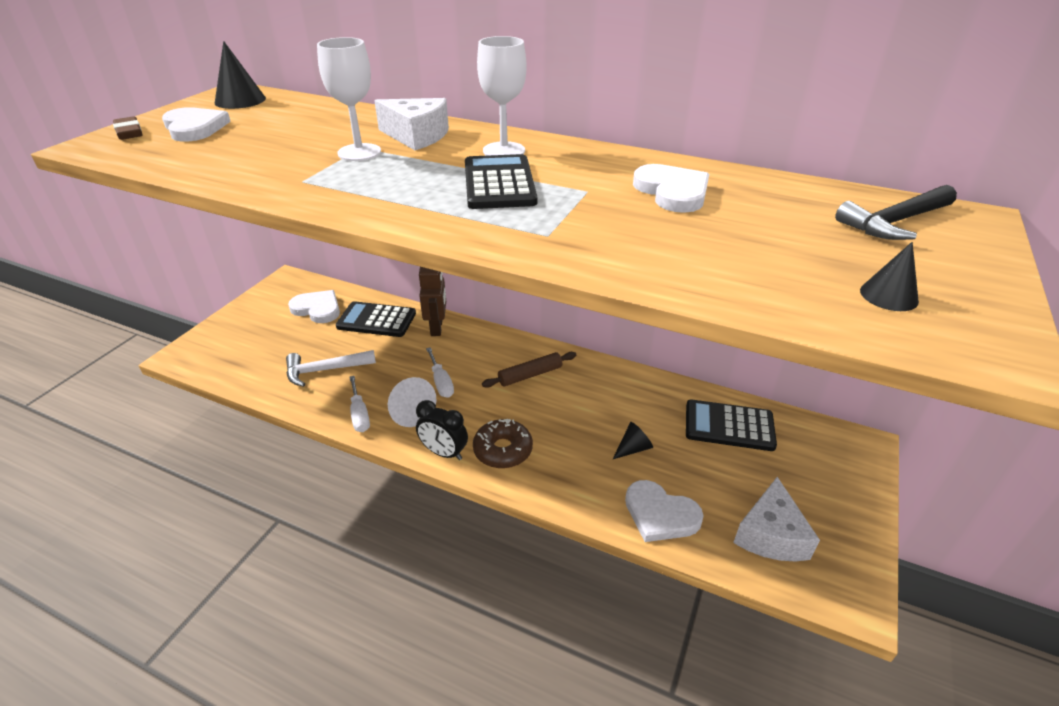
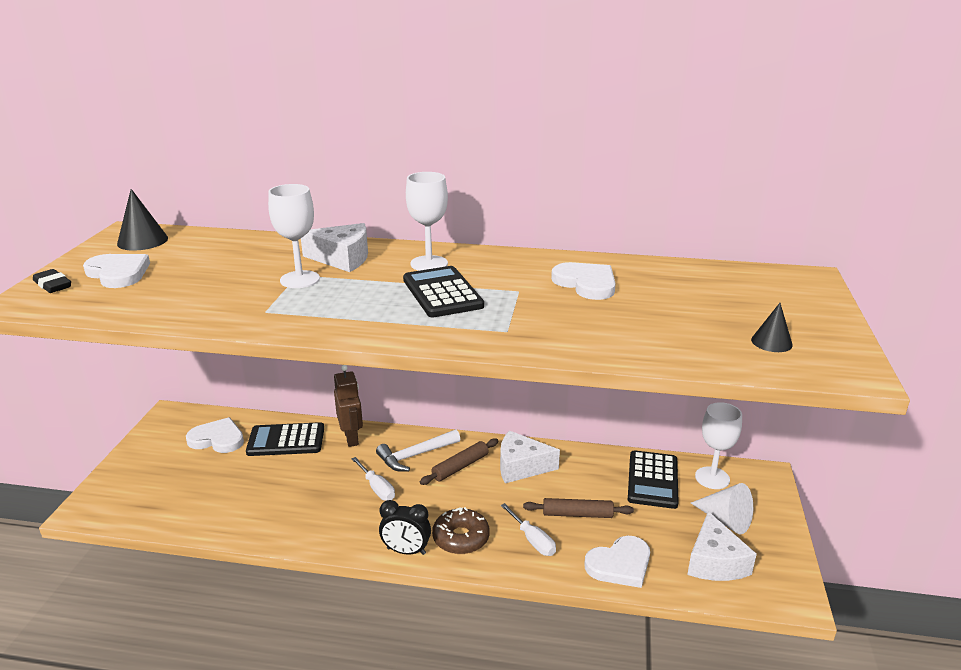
camera: 15 degrees left, 10 degrees down
brown eraser [113,116,143,140] -> black eraser [33,269,71,293]
white hammer [286,350,376,387] -> white hammer moved to [376,430,460,471]
white screwdriver [349,376,370,432] -> white screwdriver moved to [501,503,556,556]
white cone [388,377,437,427] -> white cone moved to [691,483,753,534]
black cone [613,422,653,459] -> brown rolling pin [523,498,634,518]
white heart [625,480,704,542] -> white heart turned 45 degrees counterclockwise [585,536,650,588]
black calculator [686,400,777,451] -> black calculator turned 75 degrees counterclockwise [628,450,679,509]
black hammer [835,185,957,240] -> none
none -> white cheese [500,431,560,483]
none -> white goblet [695,402,742,489]

